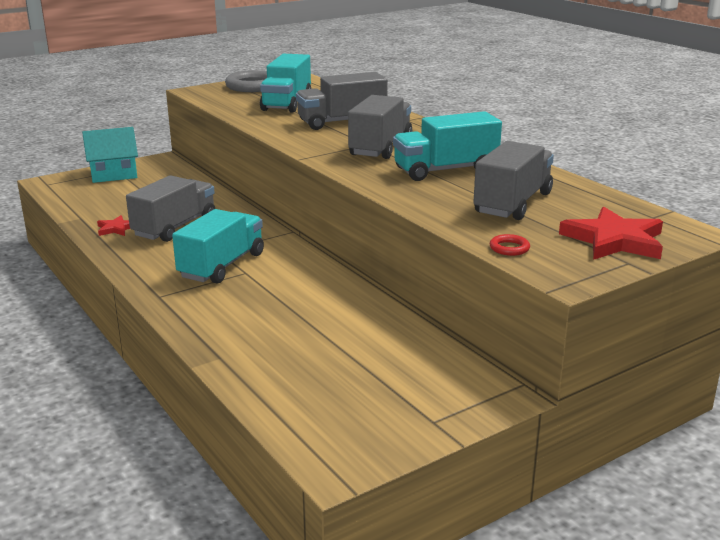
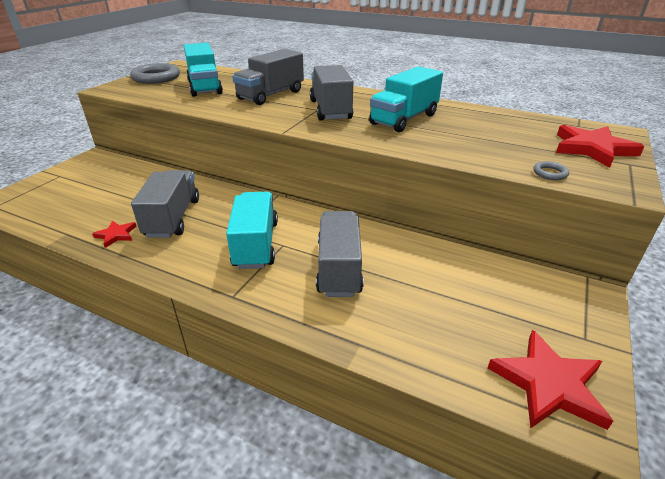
camera: 30 degrees left, 10 degrees up
turquoise house [82,127,138,183] -> none
grey truck [473,141,554,220] -> grey truck moved to [316,211,364,297]
red ring [490,234,530,256] -> grey ring [533,161,569,180]
none -> red star [488,330,613,430]

